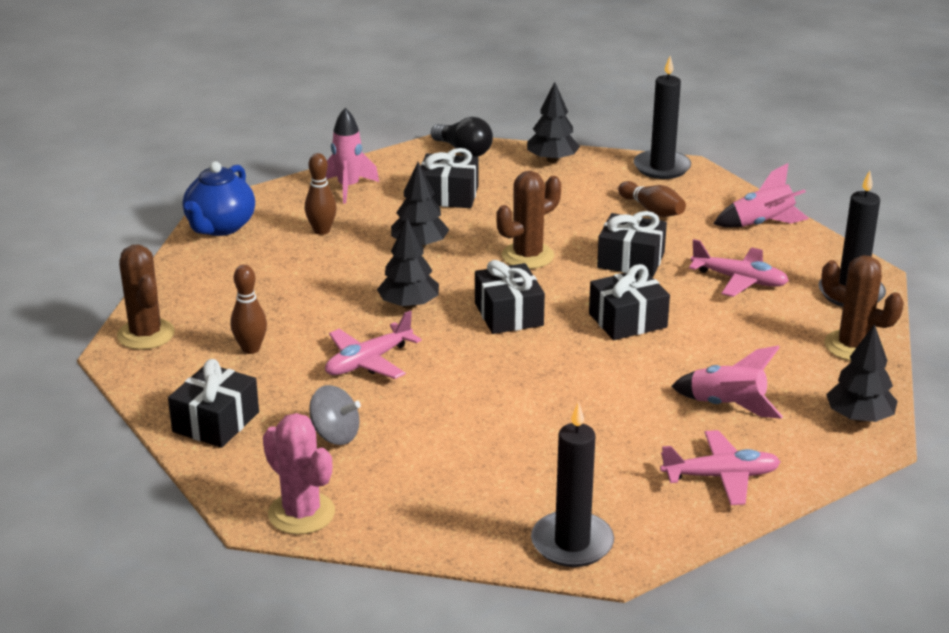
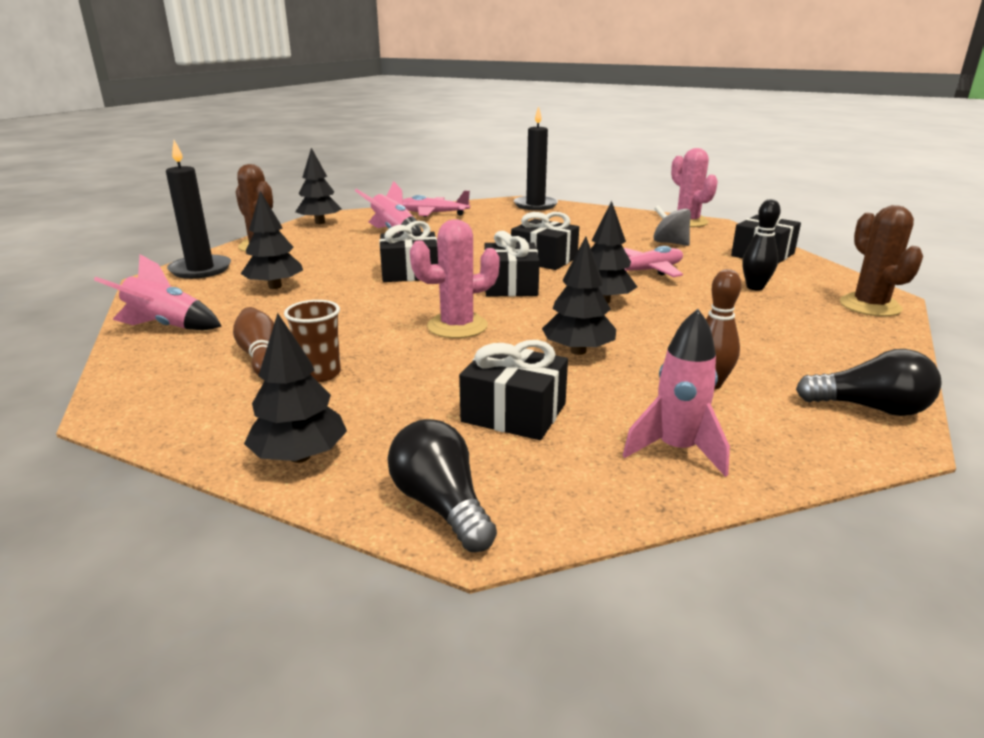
camera: 165 degrees left, 5 degrees down
blue teapot [183,162,255,236] -> black light bulb [796,349,941,416]
brown bowling pin [231,265,267,354] -> black bowling pin [742,199,781,291]
brown cactus [496,171,561,269] -> pink cactus [410,220,500,338]
black gift [597,211,667,277] -> black gift moved to [511,212,579,270]
black candle [634,56,691,179] -> none
pink plane [689,239,789,297] -> black tree [241,191,303,289]
none -> brown cup [284,300,341,382]

